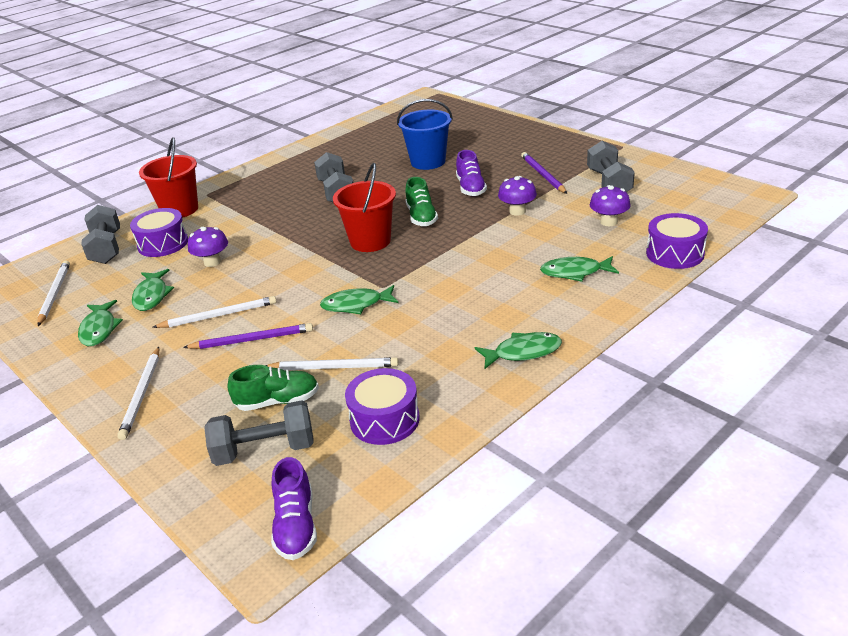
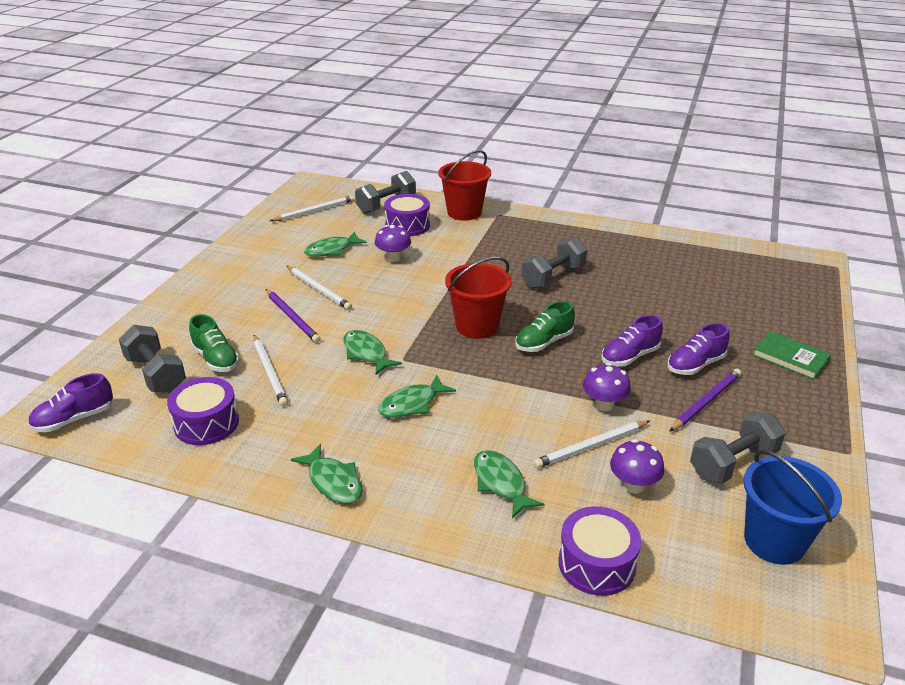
camera: 60 degrees right, 0 degrees up
green fish [78,300,123,346] -> green fish moved to [378,375,456,418]
white pencil [117,347,159,440] -> white pencil moved to [533,420,650,468]
blue bucket [397,99,453,170] -> blue bucket moved to [743,450,842,565]
none -> purple shoe [667,323,730,375]
none -> green book [752,331,831,380]

